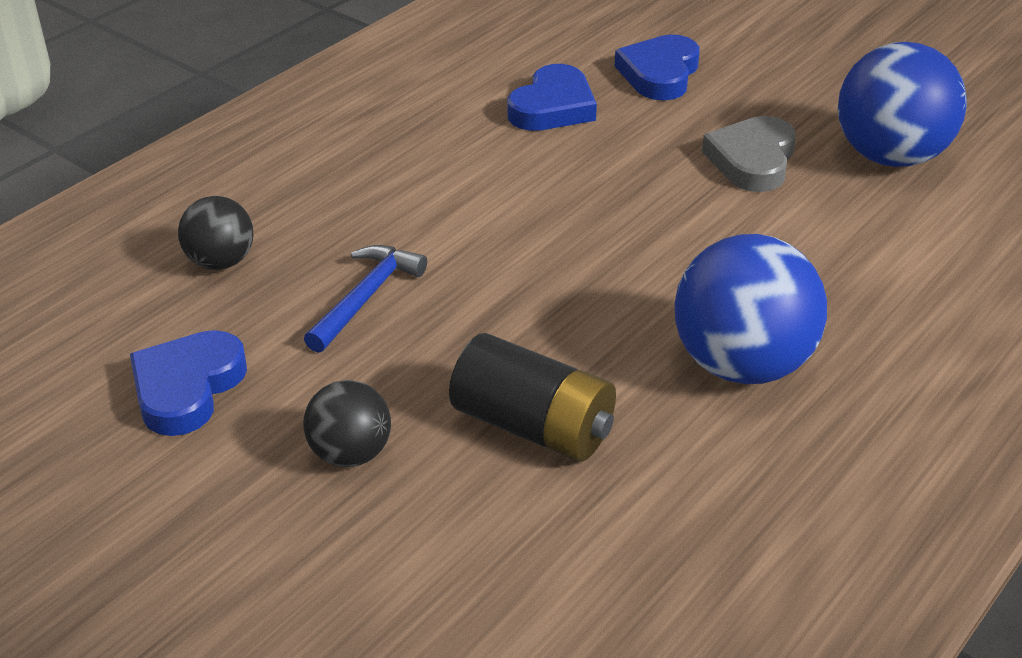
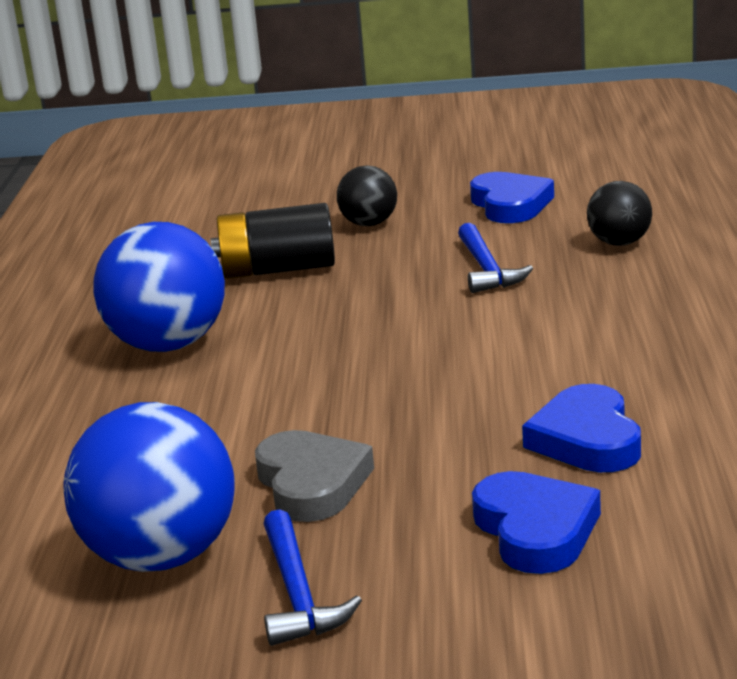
camera: 145 degrees right, 15 degrees down
none -> blue hammer [264,509,362,646]

